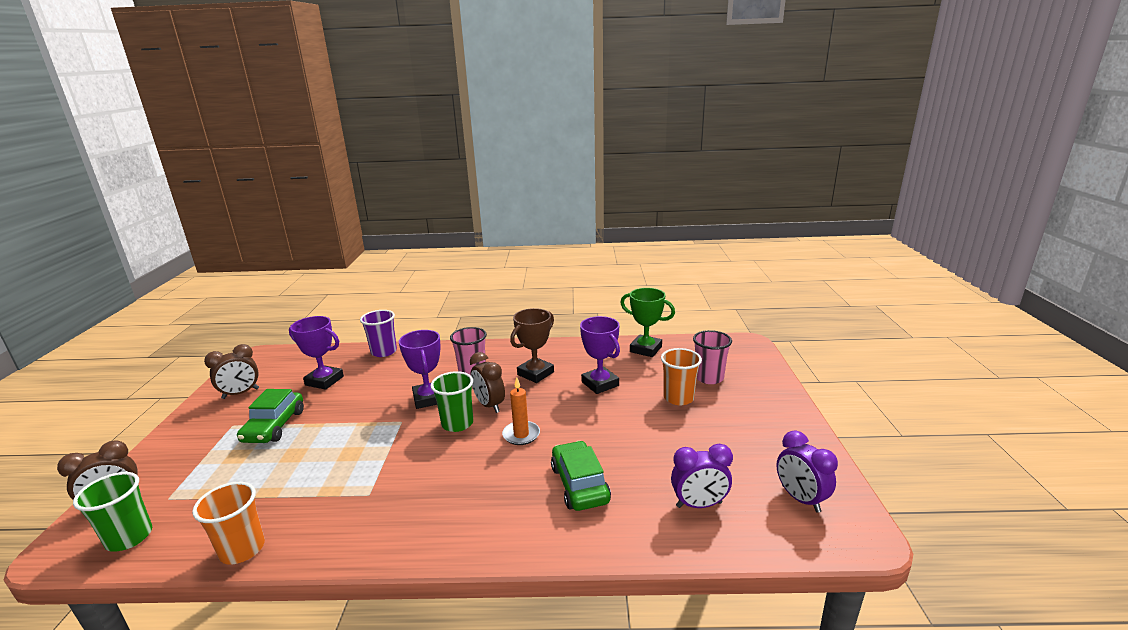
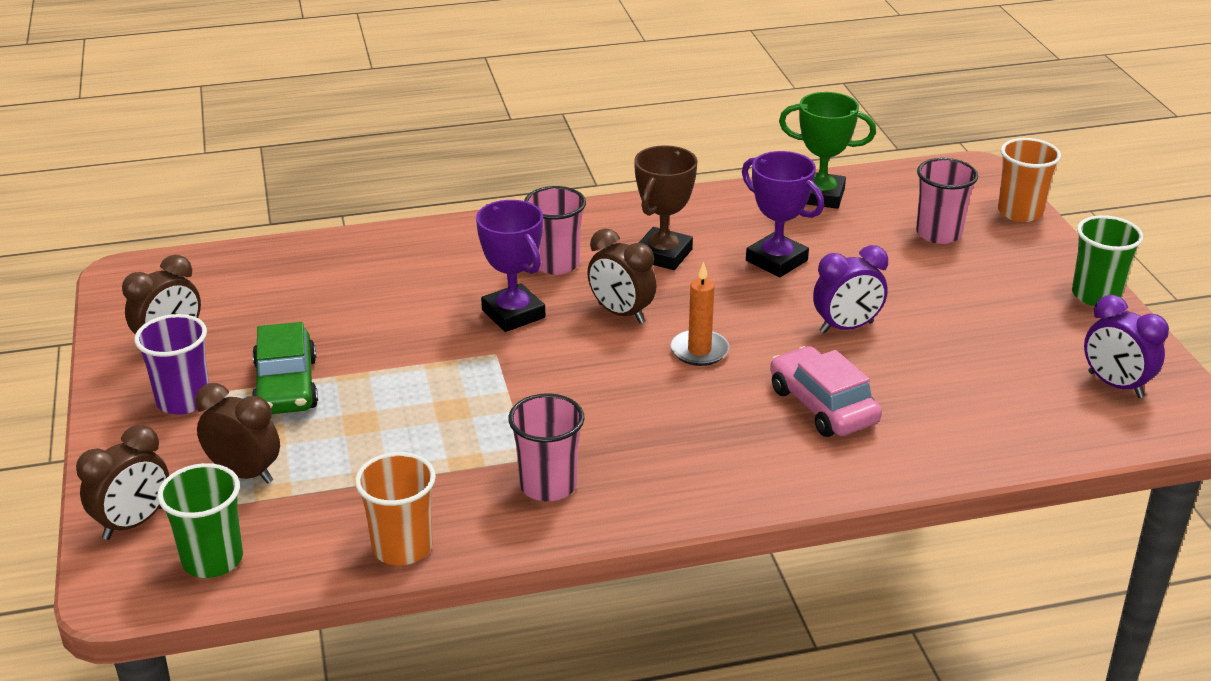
camera: 15 degrees left, 10 degrees up
purple trophy [289,316,344,390] -> none
purple cup [360,310,397,357] -> purple cup moved to [134,314,209,415]
green cup [430,371,473,432] -> green cup moved to [1072,215,1143,306]
green car [551,441,611,511] -> pink car [770,346,882,437]
orange cup [661,348,702,405] -> orange cup moved to [998,138,1061,222]
purple clock [671,444,733,508] -> purple clock moved to [813,245,888,334]
none -> brown clock [195,383,280,484]
none -> pink cup [508,393,585,501]

